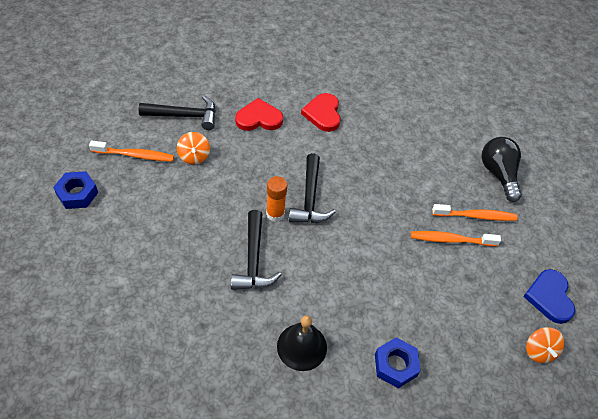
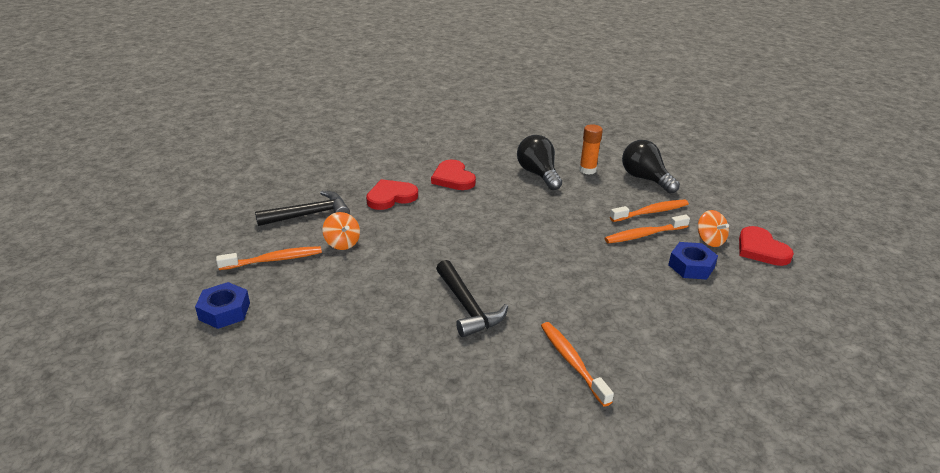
camera: 20 degrees left, 20 degrees down
orange glue stick [266,176,287,222] -> orange glue stick moved to [579,124,603,175]
black bell [277,315,327,371] -> orange toothbrush [541,322,614,407]
black hammer [289,153,336,223] -> none
blue nut [375,338,421,388] -> blue nut moved to [668,242,718,280]
blue heart [523,269,575,324] -> red heart [739,226,794,266]
orange spinning top [526,327,564,363] -> orange spinning top moved to [698,210,729,247]
none -> black light bulb [517,135,562,190]

